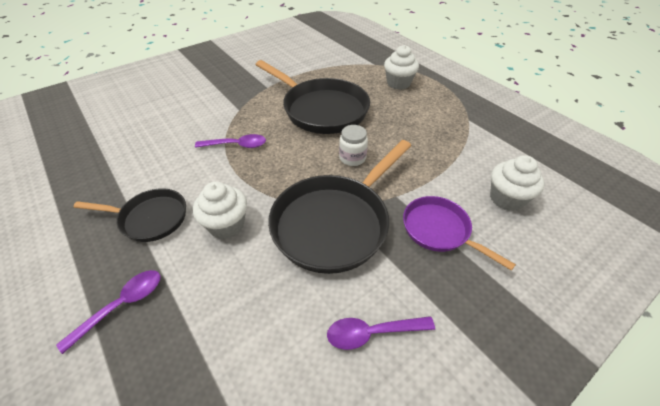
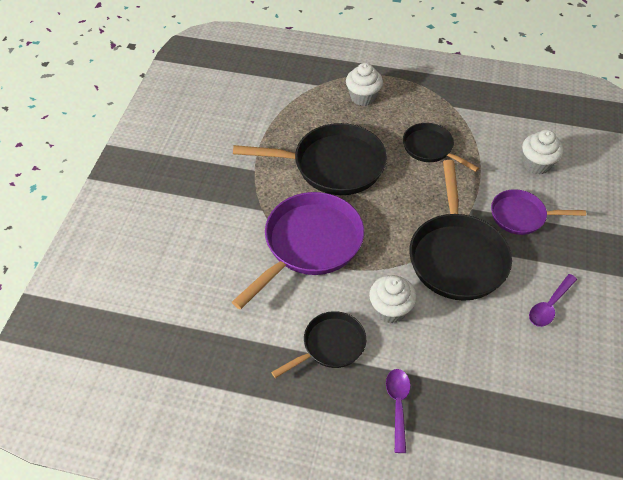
camera: 40 degrees left, 5 degrees up
purple spoon [195,134,266,148] -> purple pan [232,192,364,310]
white jar [339,125,368,166] -> none
none -> black pan [403,123,479,172]

